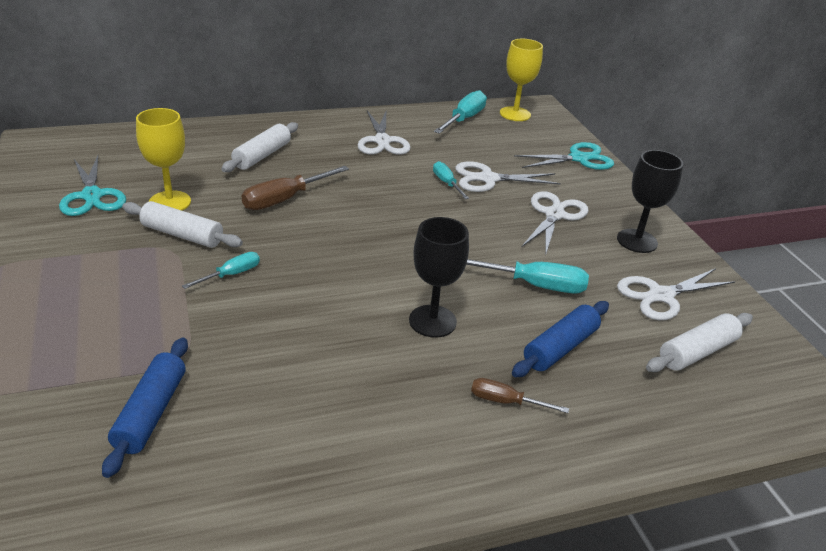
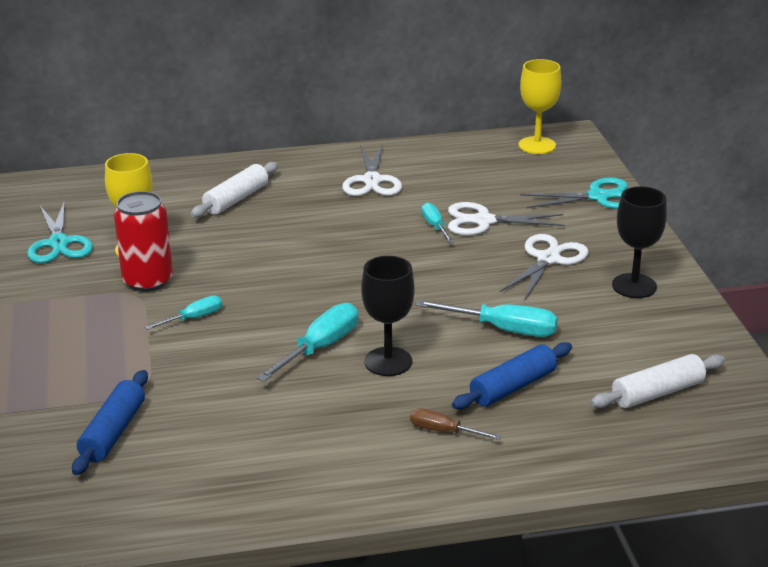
camera: 10 degrees right, 5 degrees down
white rolling pin [122,201,243,248] -> red can [114,191,173,292]
brown screwdriver [242,166,349,210] -> none
turquoise screwdriver [434,90,487,134] -> turquoise screwdriver moved to [257,303,358,382]
white scissors [617,268,736,320] -> none

